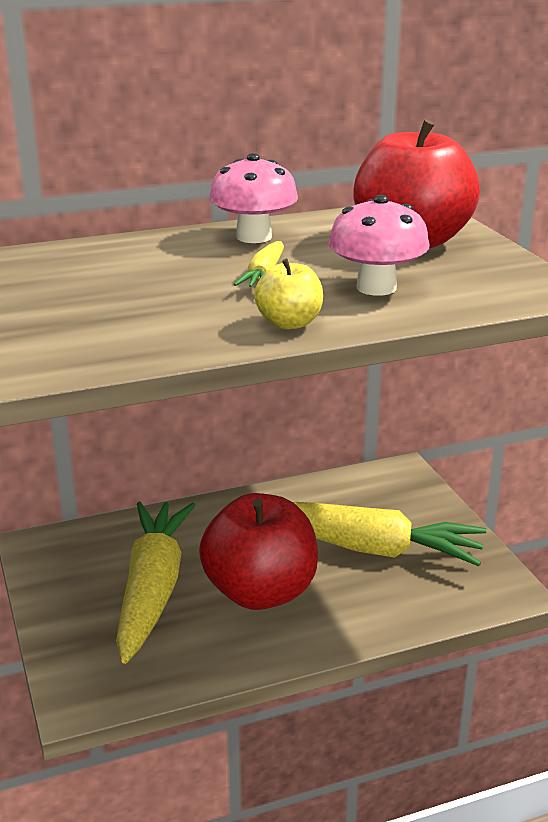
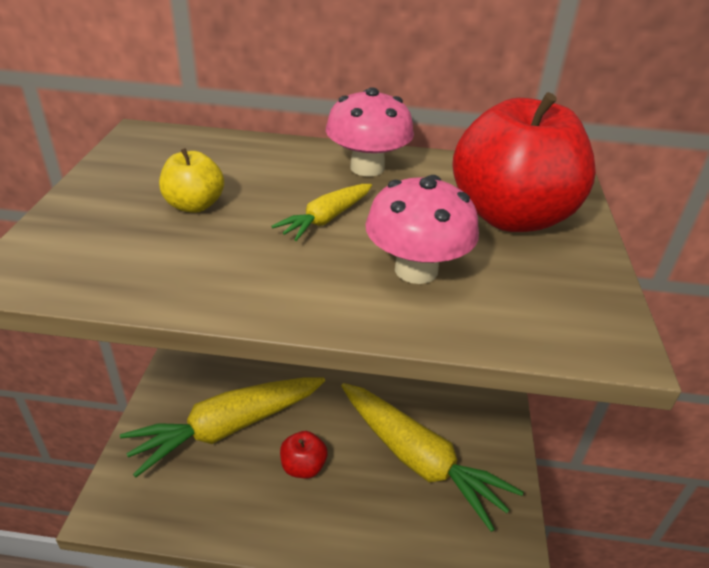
camera: 25 degrees right, 10 degrees up
yellow carrot [116,501,196,664] -> yellow carrot turned 150 degrees counterclockwise [120,377,325,477]
red apple [199,493,318,610] -> red apple [280,431,328,478], size x0.47
yellow apple [254,259,323,330] -> yellow apple moved to [159,148,224,213]

